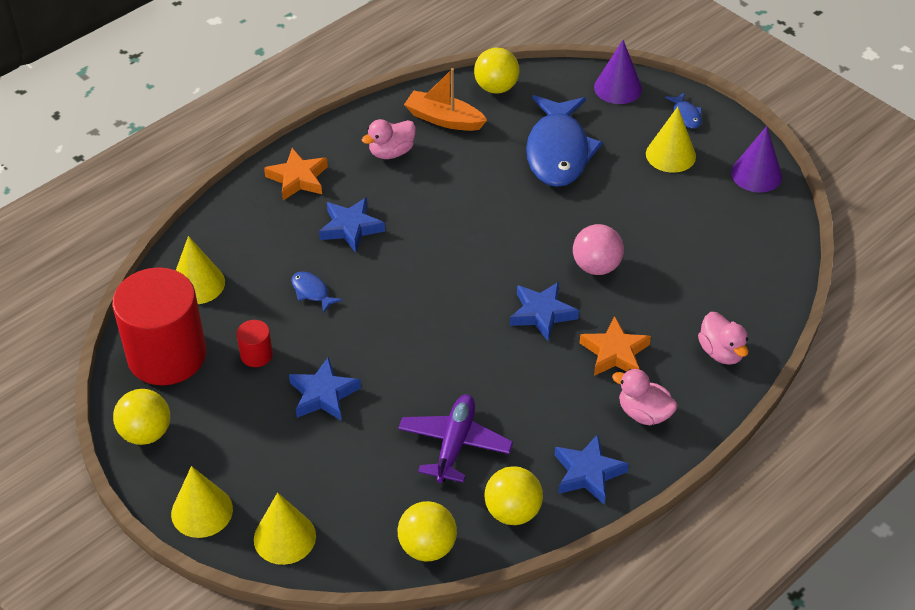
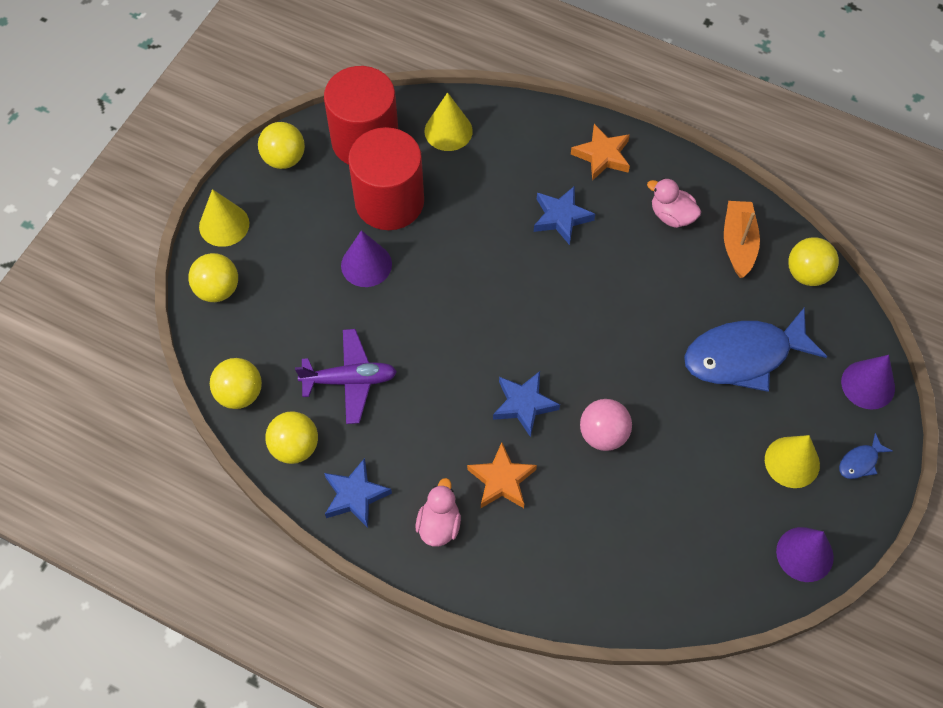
camera: 70 degrees right, 15 degrees up
red cylinder [236,320,273,367] -> red cylinder [348,127,424,230], size x2.44
yellow cone [254,493,316,565] -> yellow ball [188,253,238,302]
blue star [289,357,361,420] -> purple cone [341,230,392,287]
blue fish [291,272,342,313] -> none
pink duck [698,312,748,365] -> none

